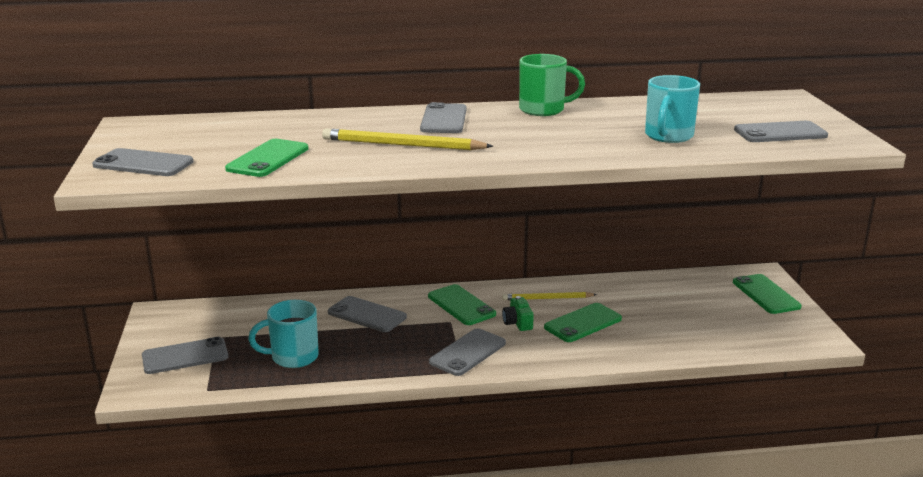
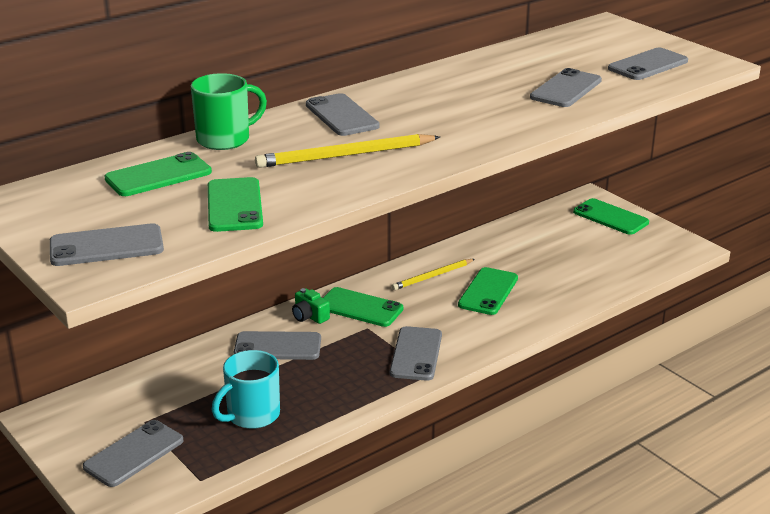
camera: 30 degrees left, 5 degrees up
green camera [502,296,534,331] -> green camera moved to [292,288,330,324]
green mug [519,54,585,116] -> green mug moved to [191,73,267,150]
turquoise mug [645,75,700,143] -> grey phone [530,68,602,107]
none -> green phone [104,152,212,196]

